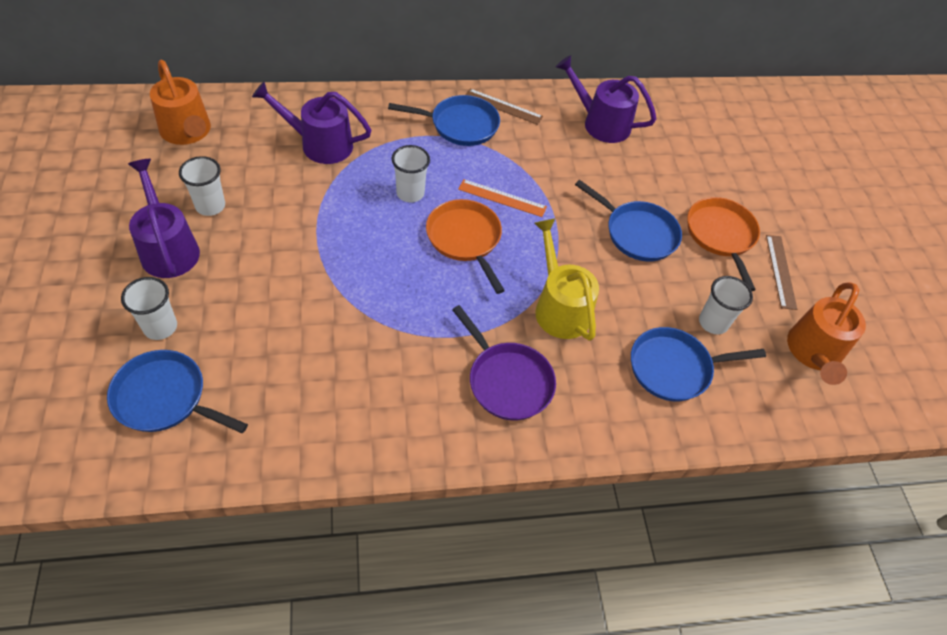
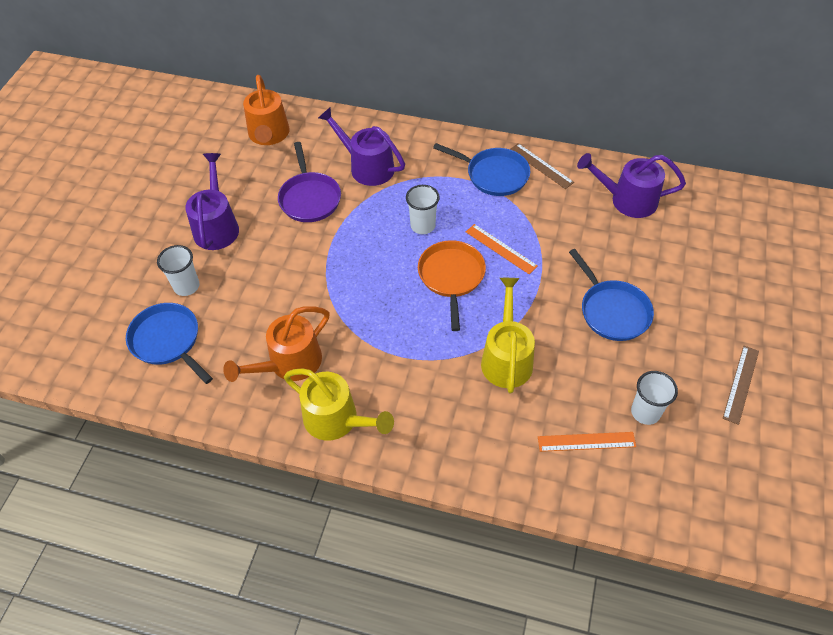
camera: 30 degrees right, 0 degrees up
white cup [179,156,225,216] -> none
purple pan [452,305,556,420] -> purple pan moved to [278,142,341,222]
purple watering can [556,55,656,143] -> purple watering can turned 45 degrees counterclockwise [577,153,686,218]
blue pan [631,327,766,401] -> orange ruler [538,432,636,452]
orange pan [688,197,760,291] -> none
orange watering can [787,282,866,385] -> orange watering can moved to [223,306,330,382]
none -> yellow watering can [284,368,394,441]

